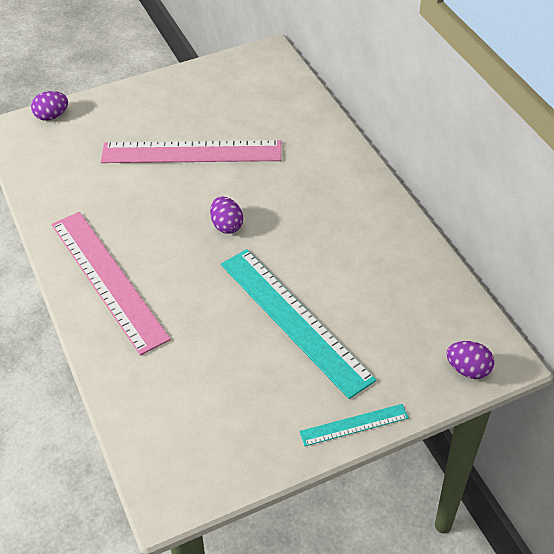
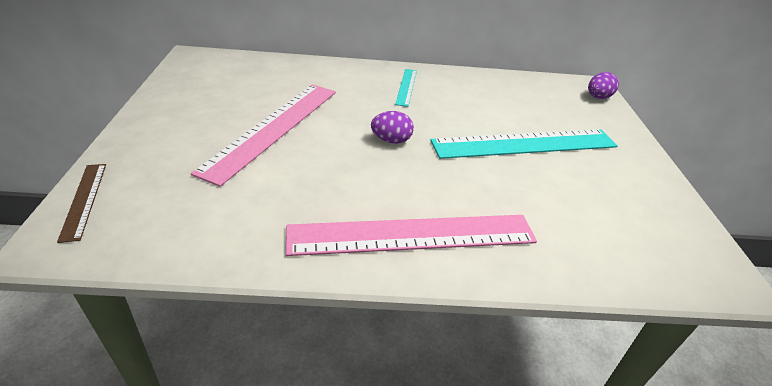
camera: 70 degrees left, 10 degrees down
purple egg [31,91,68,121] -> brown ruler [57,164,106,243]
turquoise ruler [299,404,409,446] -> turquoise ruler moved to [395,69,417,107]

